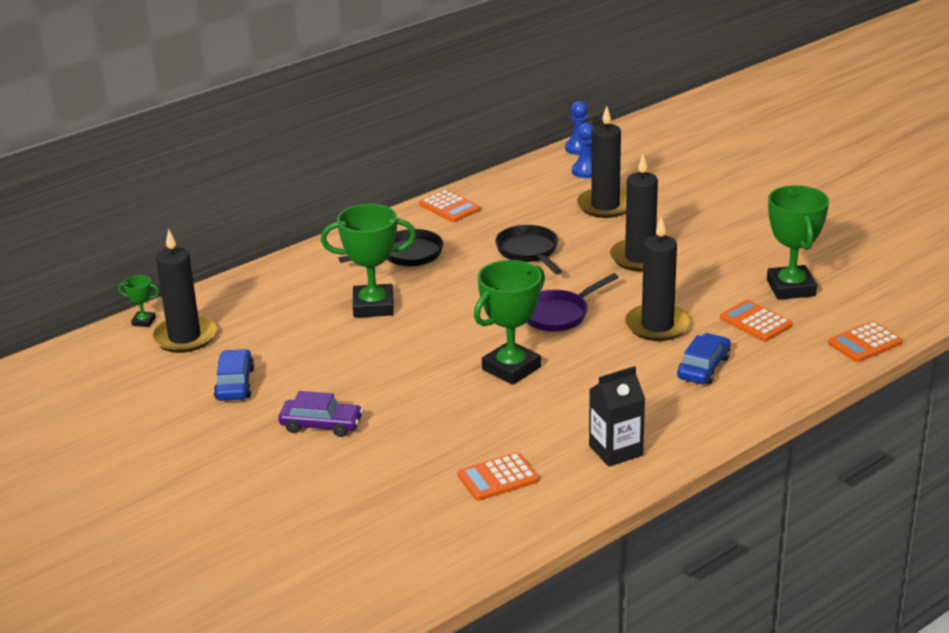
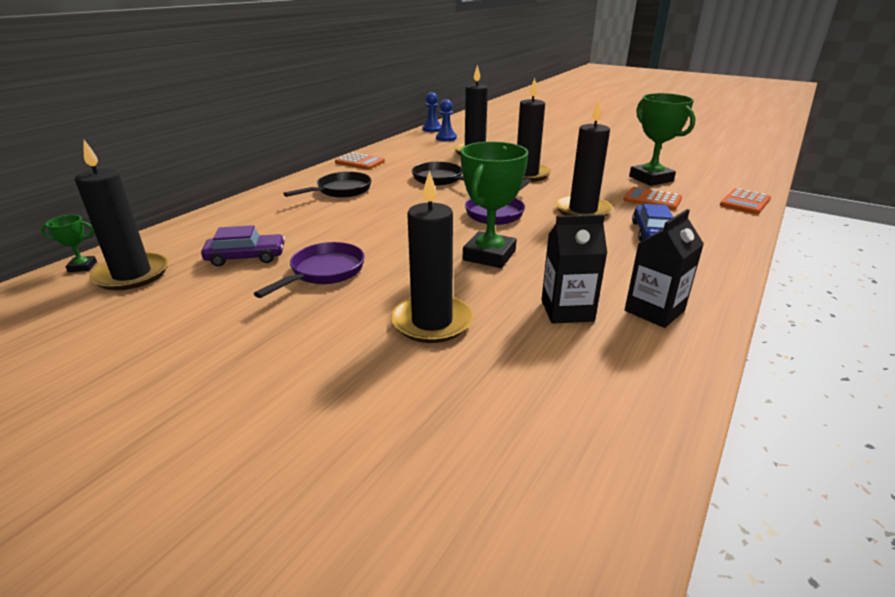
camera: 20 degrees left, 0 degrees up
blue car [214,349,254,401] -> none
purple car [278,391,363,437] -> purple car moved to [201,225,285,267]
green trophy [321,204,416,318] -> none
orange calculator [457,452,539,501] -> none
none -> purple pan [254,242,365,298]
none -> black candle [391,170,473,343]
none -> black carton [541,214,607,324]

